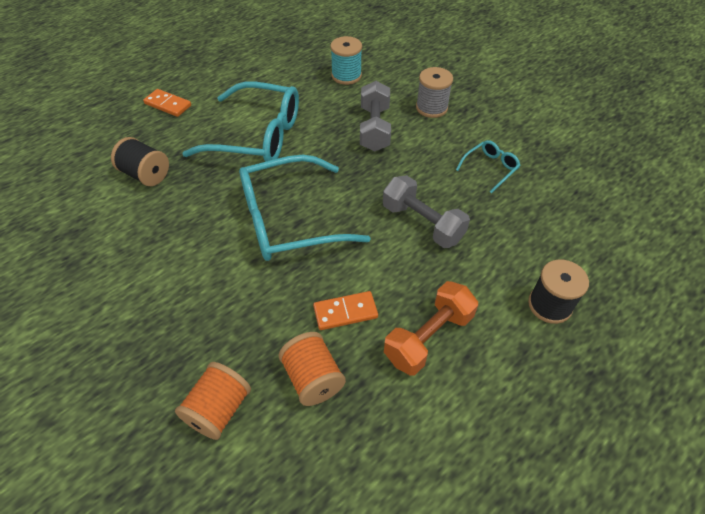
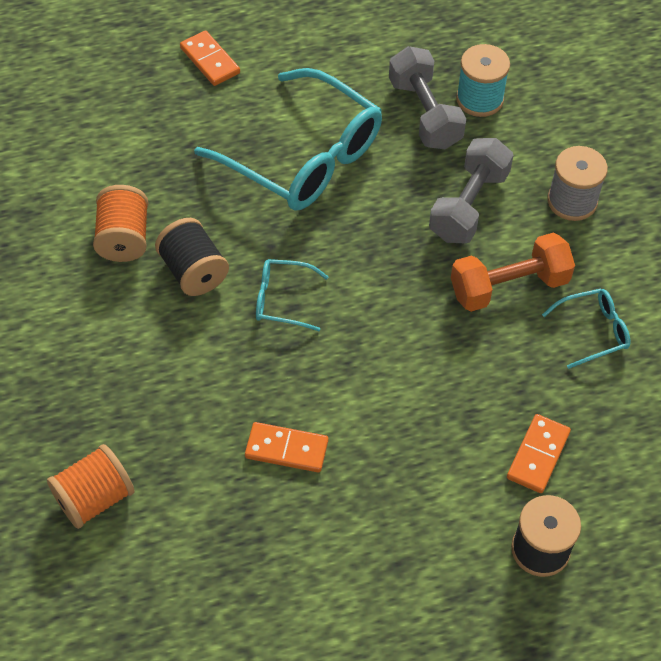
camera: 25 degrees right, 5 degrees up
black spool [111,137,169,186] -> black spool moved to [155,218,229,296]
turquoise glasses [239,155,371,261] -> turquoise glasses [256,259,329,331], size x0.45
orange spool [279,332,346,406] -> orange spool moved to [93,185,148,262]
grey dumbbell [383,175,470,248] -> grey dumbbell moved to [389,46,466,150]
orange dumbbell [384,281,478,375] -> orange dumbbell moved to [451,233,575,312]
none -> orange domino [507,414,571,493]

